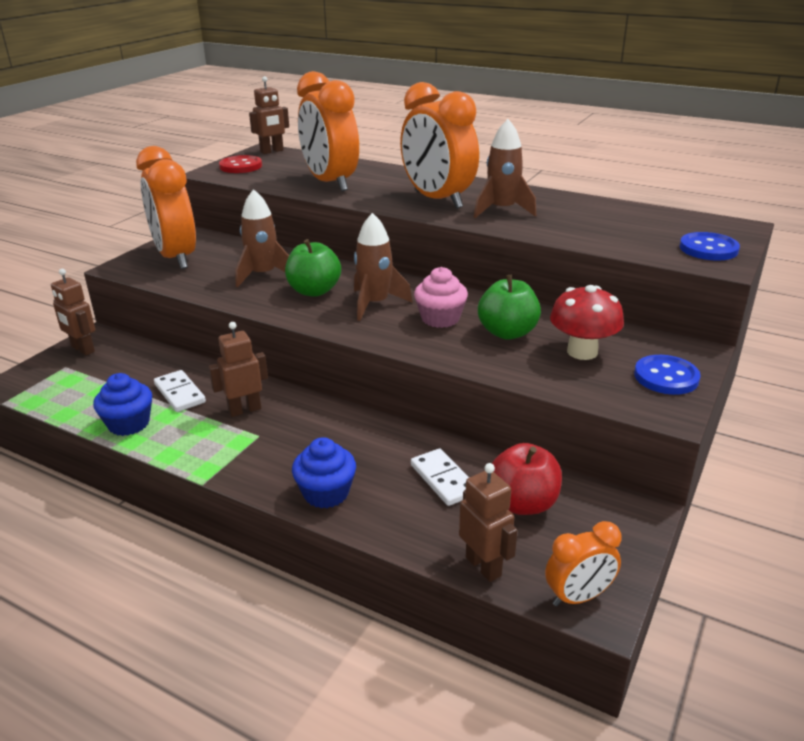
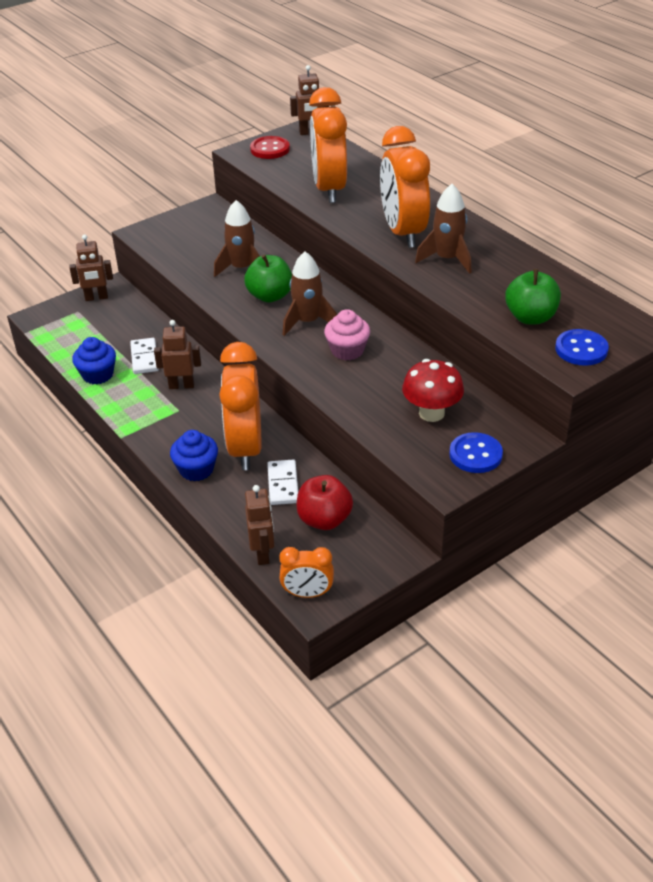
camera: 25 degrees right, 10 degrees up
brown robot [51,269,95,356] -> brown robot turned 75 degrees counterclockwise [69,235,113,301]
orange clock [136,146,196,269] -> orange clock moved to [219,342,262,470]
green apple [478,275,541,340] -> green apple moved to [505,269,561,324]

